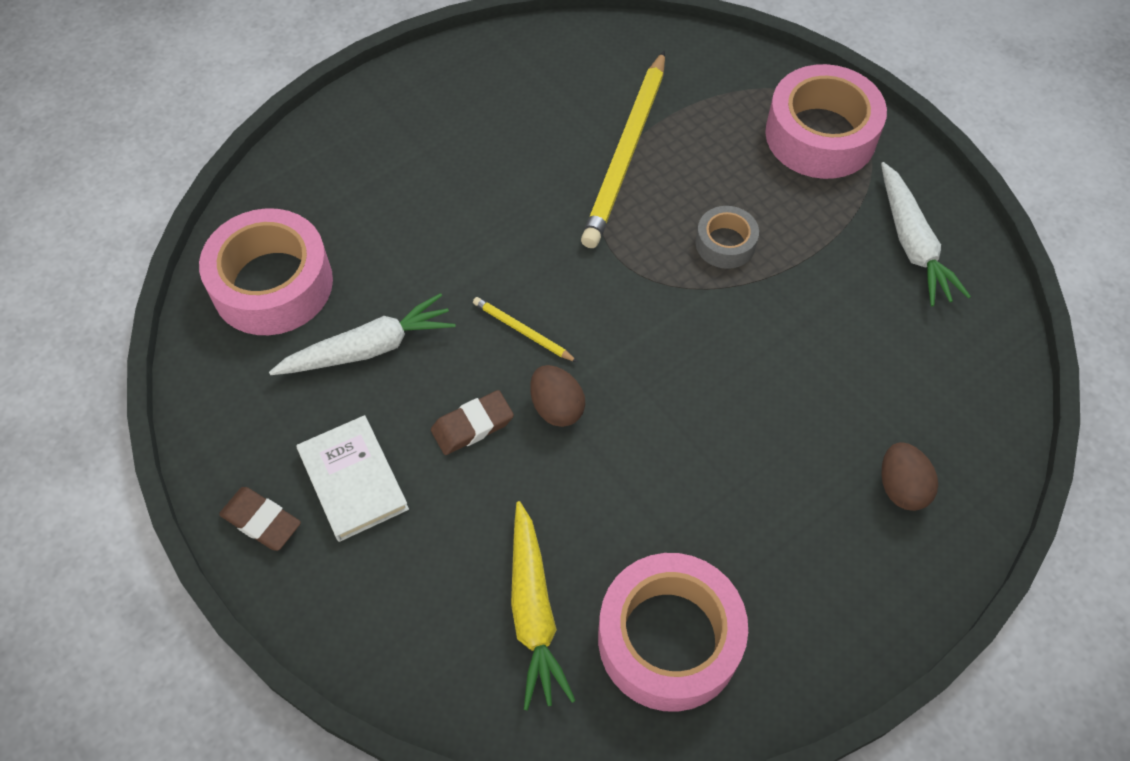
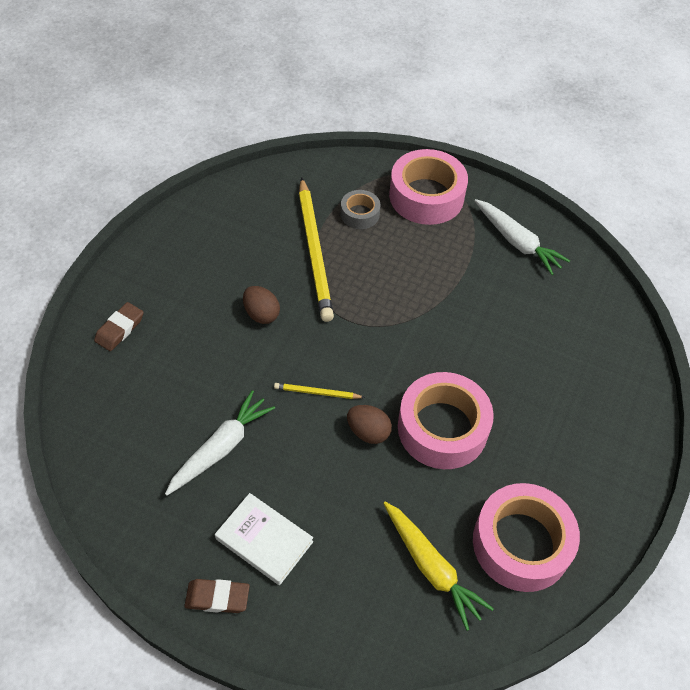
camera: 30 degrees left, 5 degrees down
pink tape [199,208,333,335] -> pink tape moved to [398,372,494,469]
brown eraser [431,390,514,455] -> brown eraser moved to [94,302,144,351]
grey tape [696,206,759,269] -> grey tape moved to [341,190,380,229]
brown egg [882,442,938,511] -> brown egg moved to [243,286,280,324]

